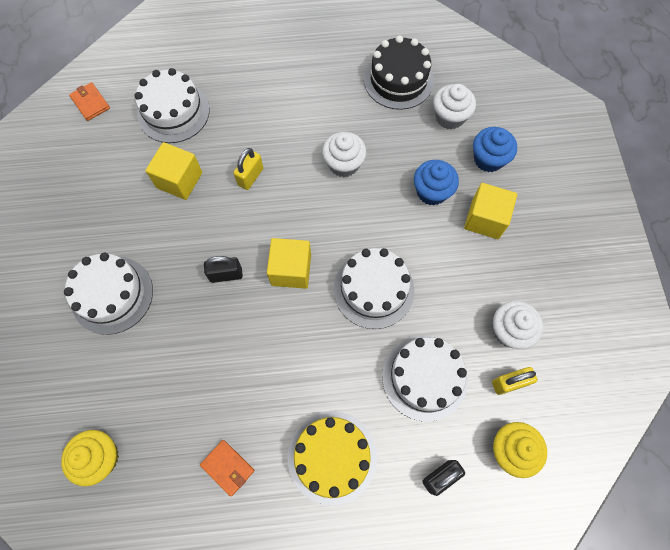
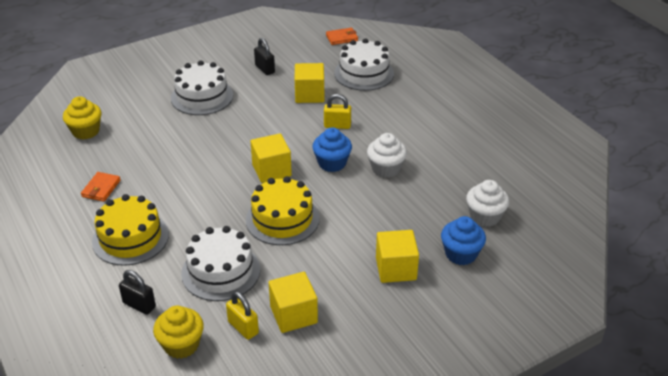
camera: 65 degrees right, 30 degrees down
orange wallet [69,82,110,121] -> orange wallet turned 45 degrees clockwise [326,28,358,45]
black padlock [204,256,243,283] -> black padlock moved to [254,38,275,75]
white cake [334,248,414,329] -> yellow cake [246,176,319,245]
black cake [364,35,434,110] -> none
blue cupcake [414,160,459,205] -> blue cupcake moved to [312,127,352,172]
white cupcake [493,301,543,349] -> yellow cube [269,272,318,333]

